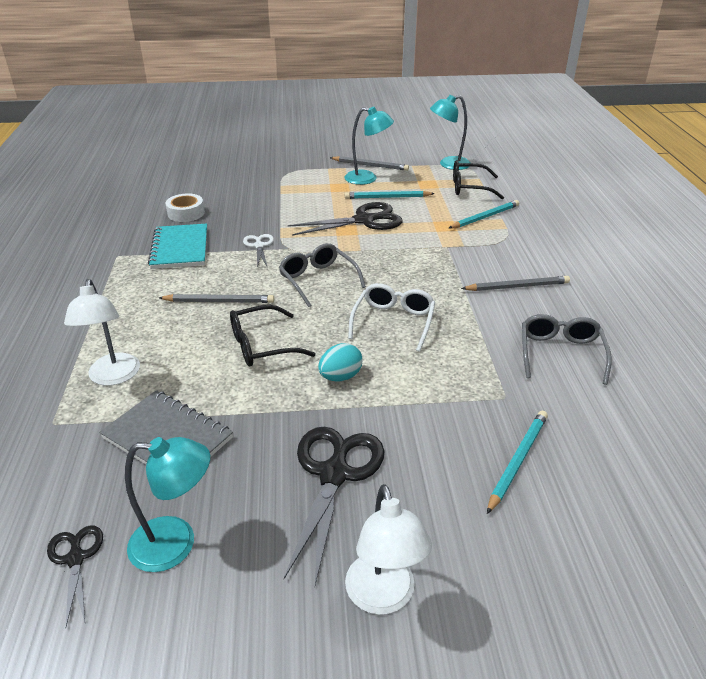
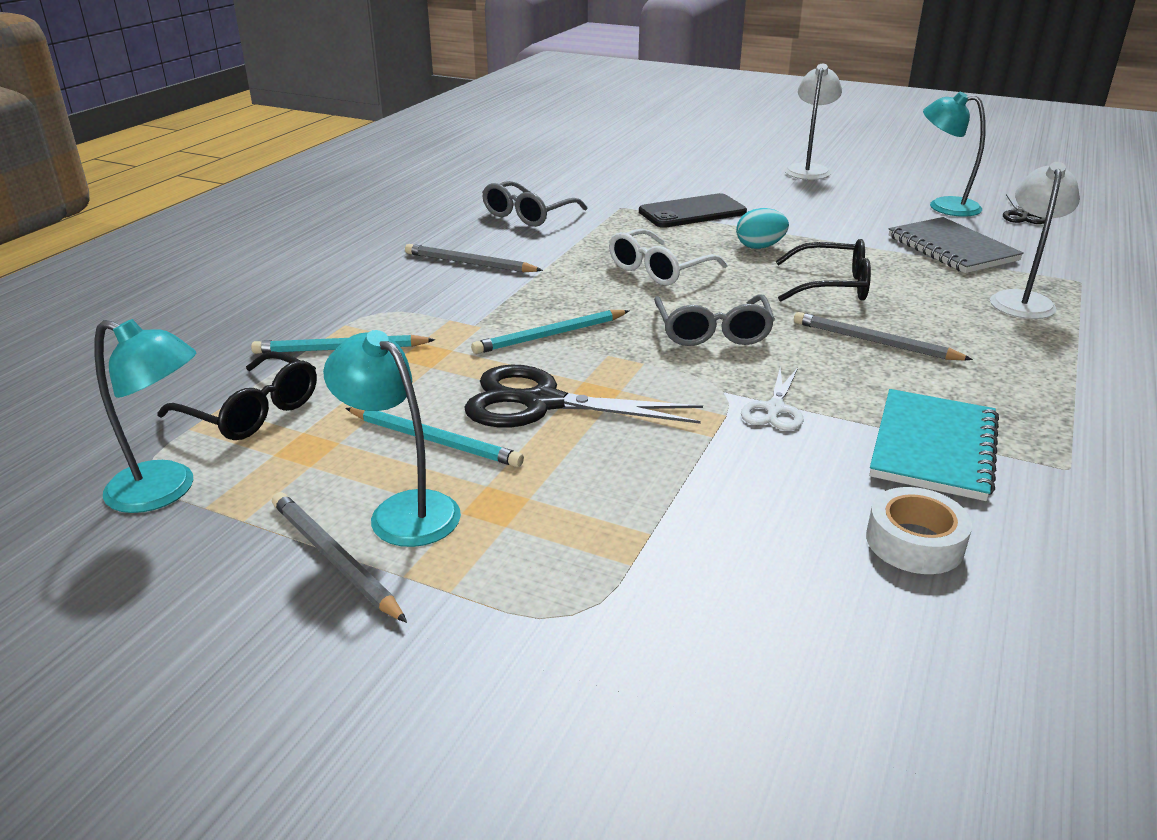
camera: 150 degrees left, 5 degrees down
black scissors [284,427,385,585] -> none
turquoise pencil [487,411,548,514] -> turquoise pencil moved to [471,310,629,354]
none -> black phone [639,193,747,228]

